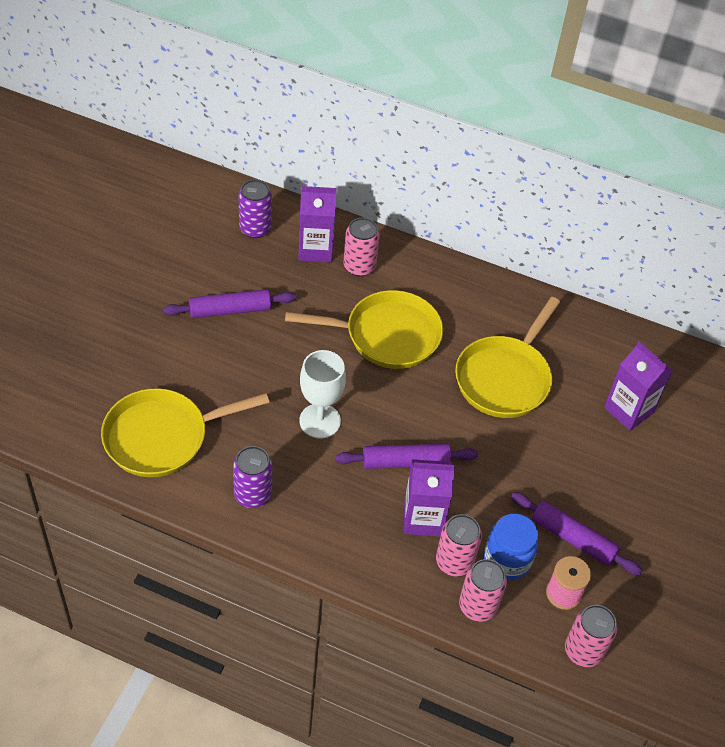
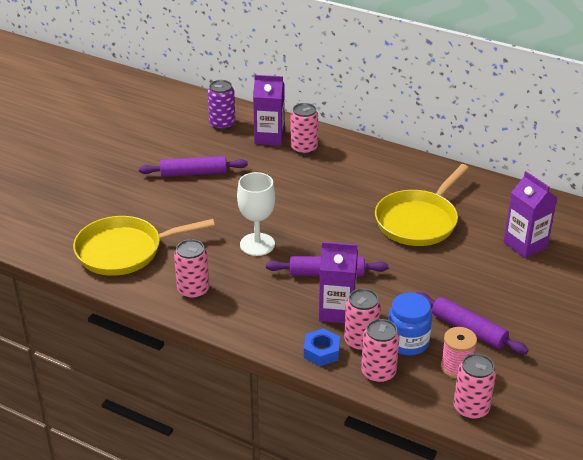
camera: 10 degrees right, 15 degrees down
purple can [233,446,272,508] -> pink can [174,239,209,299]
yellow pan [285,290,443,369] -> none
none -> blue nut [304,328,340,366]

